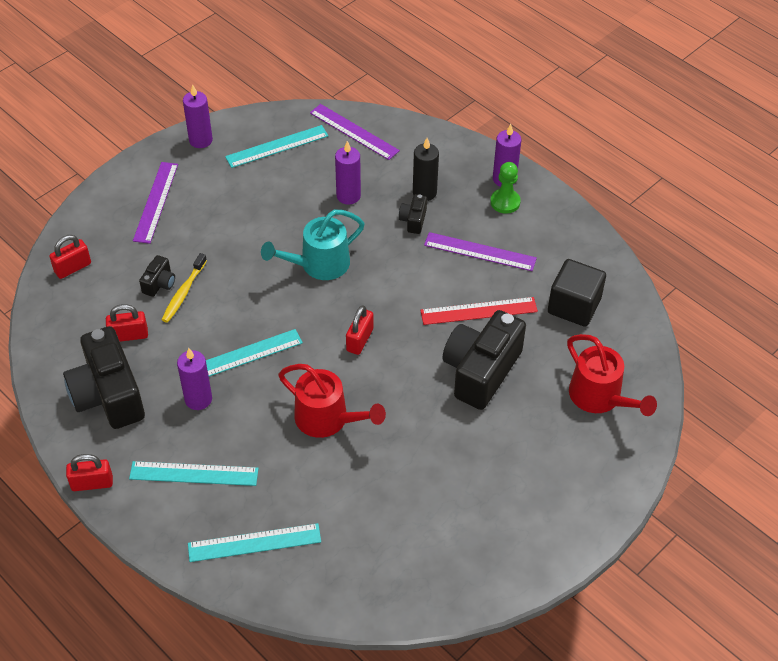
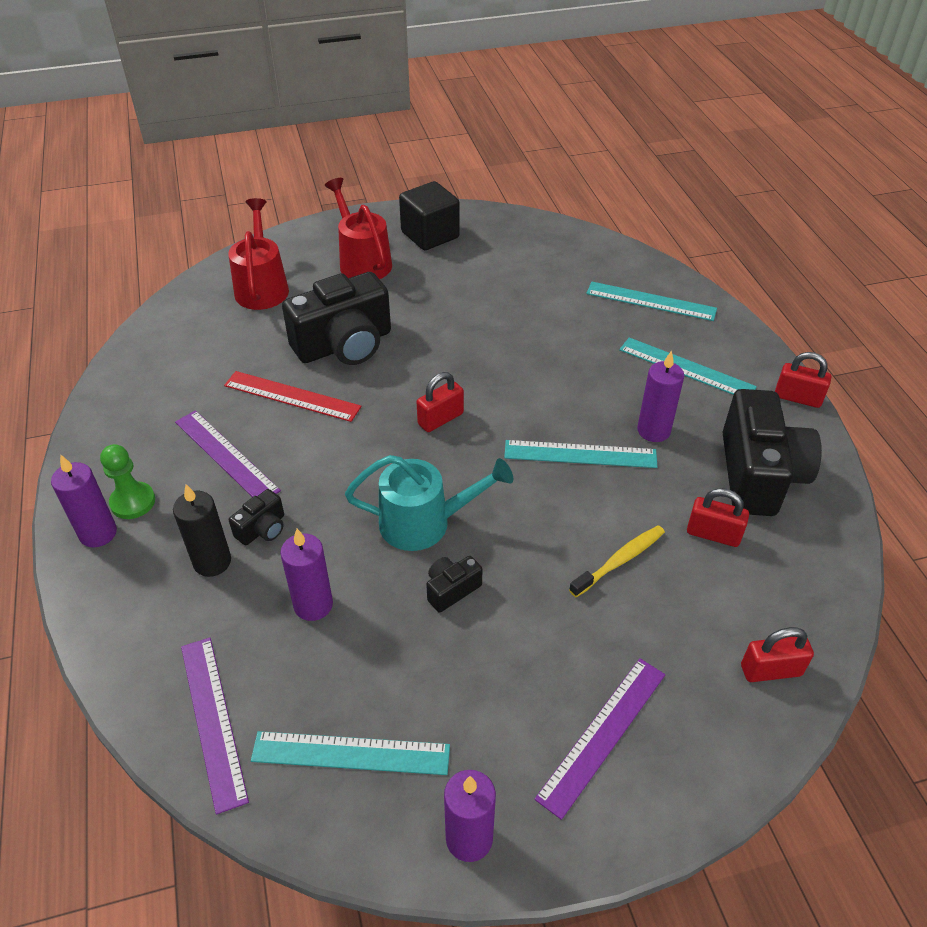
camera: 150 degrees left, 5 degrees down
black camera [139,255,175,297] -> black camera moved to [426,556,483,613]
red watering can [278,364,386,438] -> red watering can moved to [325,178,392,279]
black cube [548,259,606,327] -> black cube moved to [399,181,460,250]

